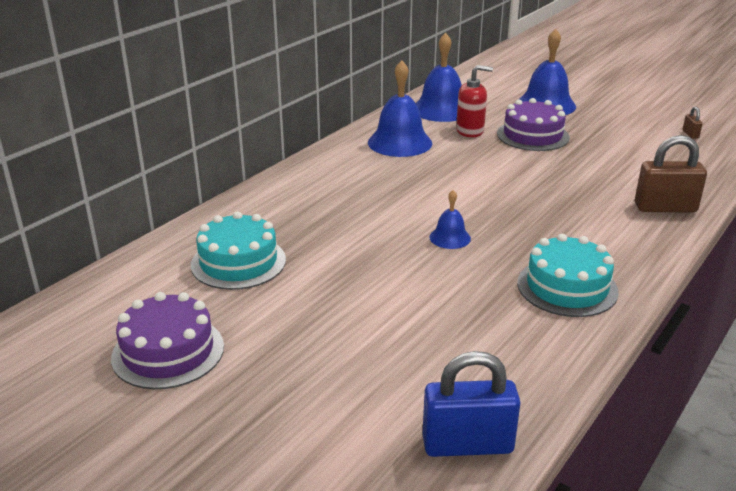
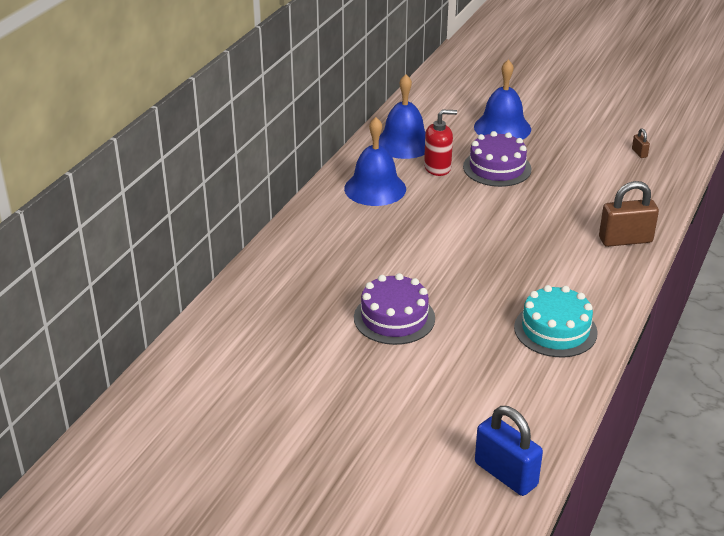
camera: 10 degrees left, 5 degrees up
purple cake [111,292,224,389] -> purple cake moved to [354,273,435,345]
turquoise cake [191,212,286,290] -> none
blue padlock [423,351,521,457] -> blue padlock turned 60 degrees clockwise [475,406,543,496]
blue bell [429,190,471,249] -> none

